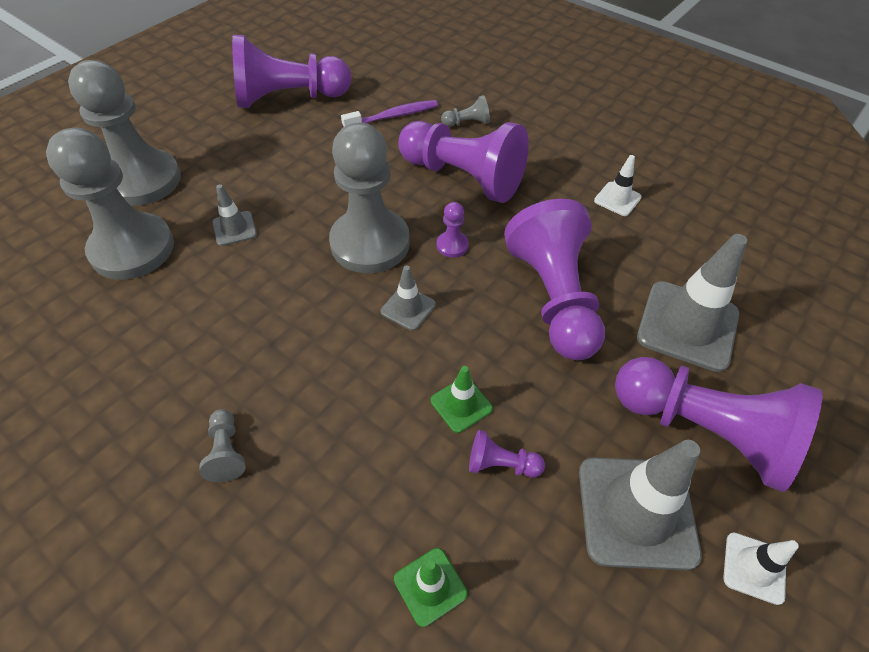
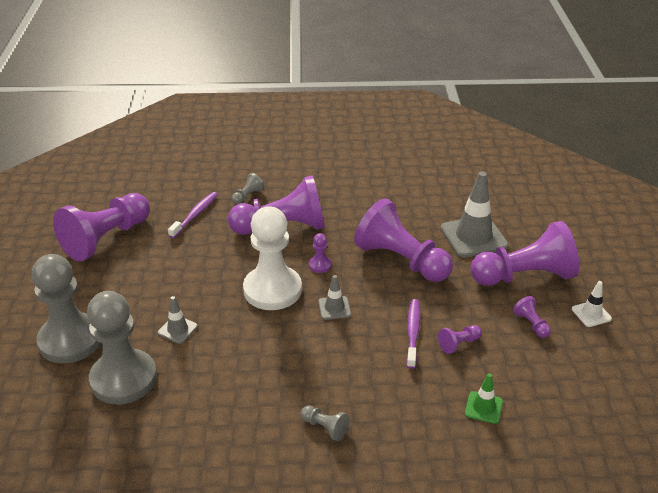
camera: 40 degrees left, 15 degrees down
grey pawn [329,123,410,273] -> white pawn [243,206,302,310]
green traffic cone [431,366,493,433] -> purple toothbrush [406,299,420,369]
grey traffic cone [579,440,702,570] -> purple pawn [513,296,551,338]
white traffic cone [594,155,642,216] -> none

